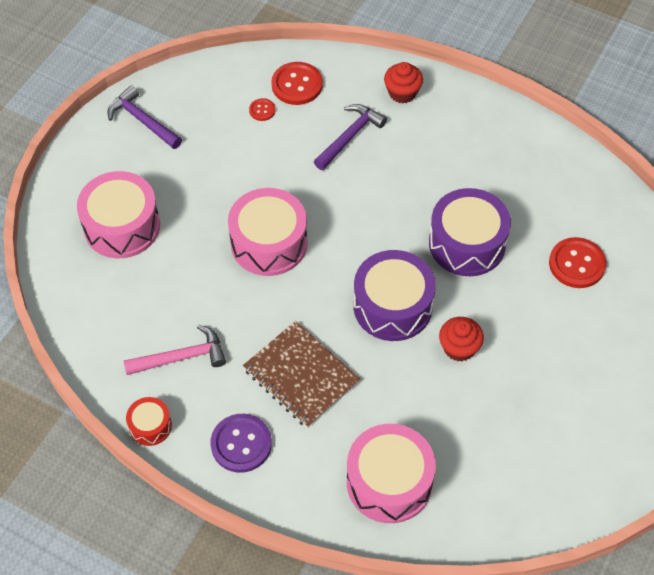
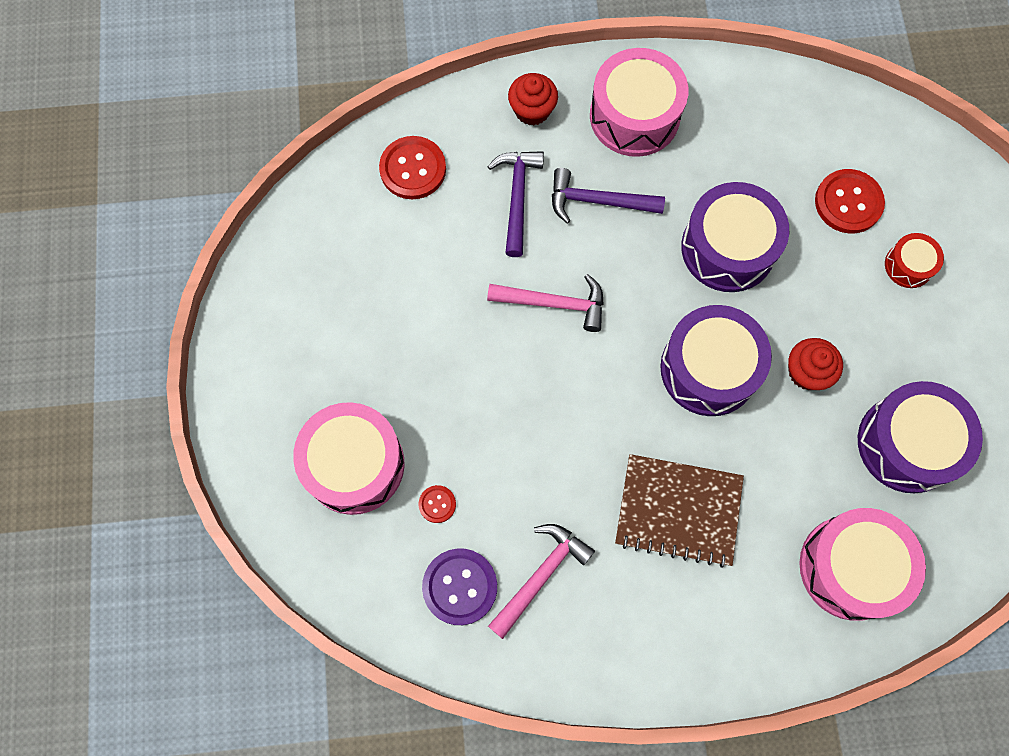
camera: 35 degrees left, 15 degrees up
purple hammer [107,85,182,149] -> purple hammer moved to [552,168,665,224]
red drum [126,397,172,446] -> red drum moved to [885,233,944,288]
purple button [211,414,272,473] -> purple button moved to [422,548,497,625]
pink drum [228,188,308,276] -> pink drum moved to [590,48,688,157]
red button [249,98,276,121] -> red button moved to [418,485,456,523]
none -> pink hammer [487,274,604,332]
none -> purple drum [858,381,983,493]

